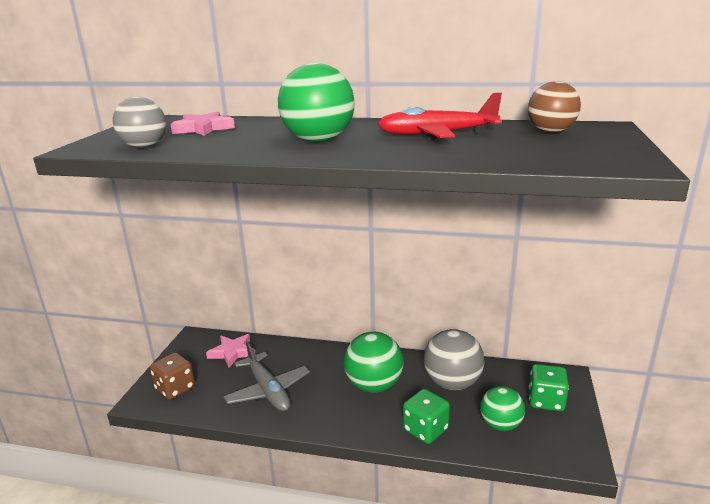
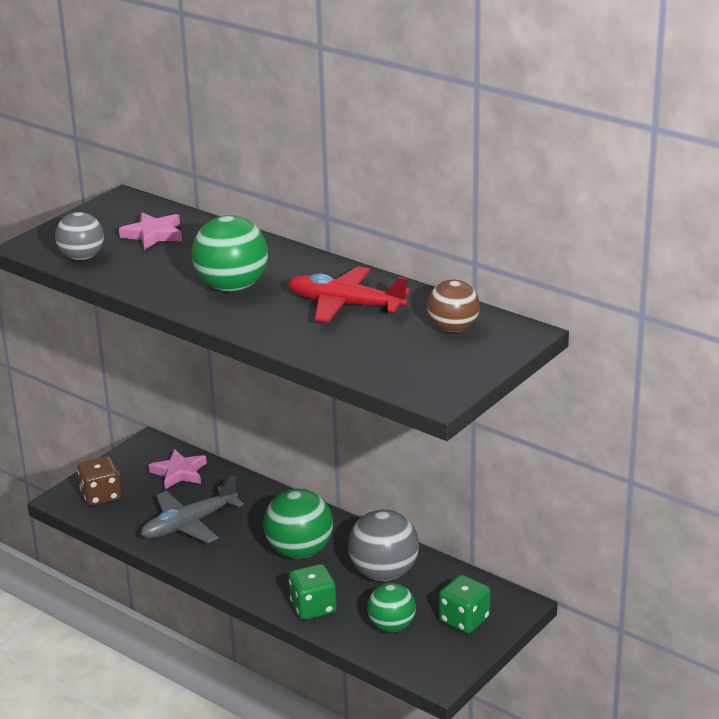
camera: 25 degrees right, 5 degrees up
grey plane [224,341,310,411] -> grey plane turned 60 degrees clockwise [141,475,244,543]

